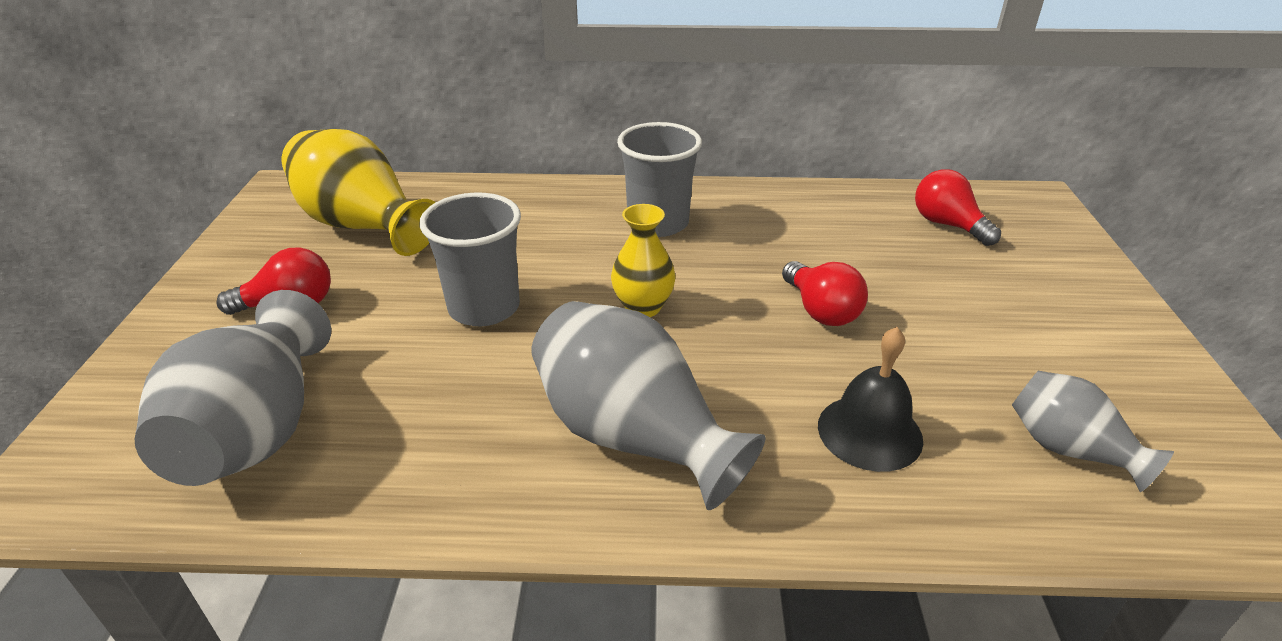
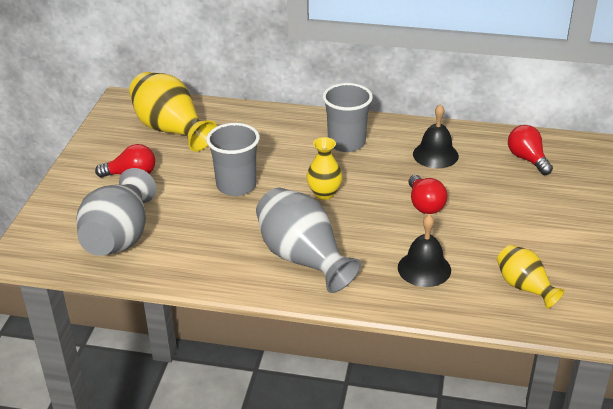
camera: 10 degrees right, 0 degrees up
grey vase [1012,371,1174,492] -> yellow vase [497,245,564,308]
none -> black bell [413,104,459,168]

